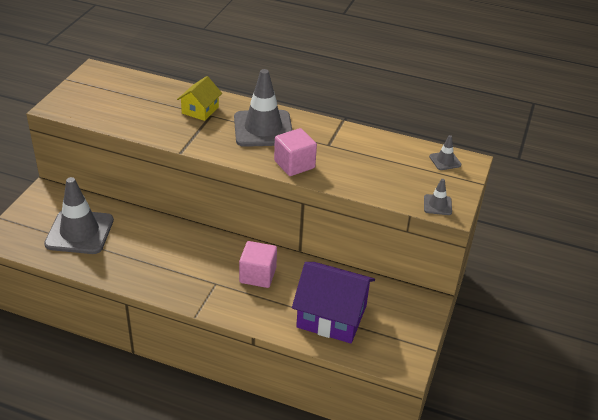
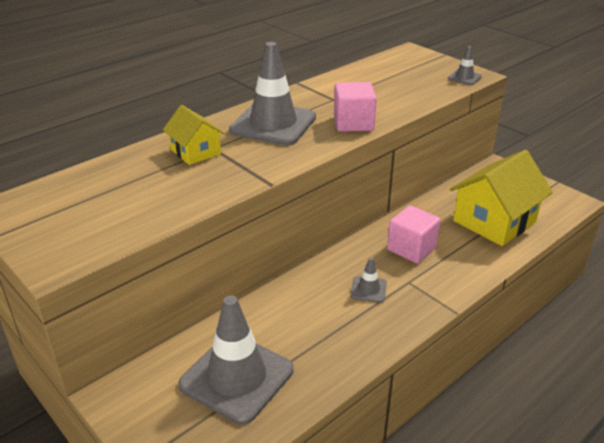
camera: 60 degrees left, 5 degrees down
purple house [292,262,375,343] -> yellow house [450,150,553,246]
grey traffic cone [429,135,462,170] -> grey traffic cone moved to [351,257,387,303]

